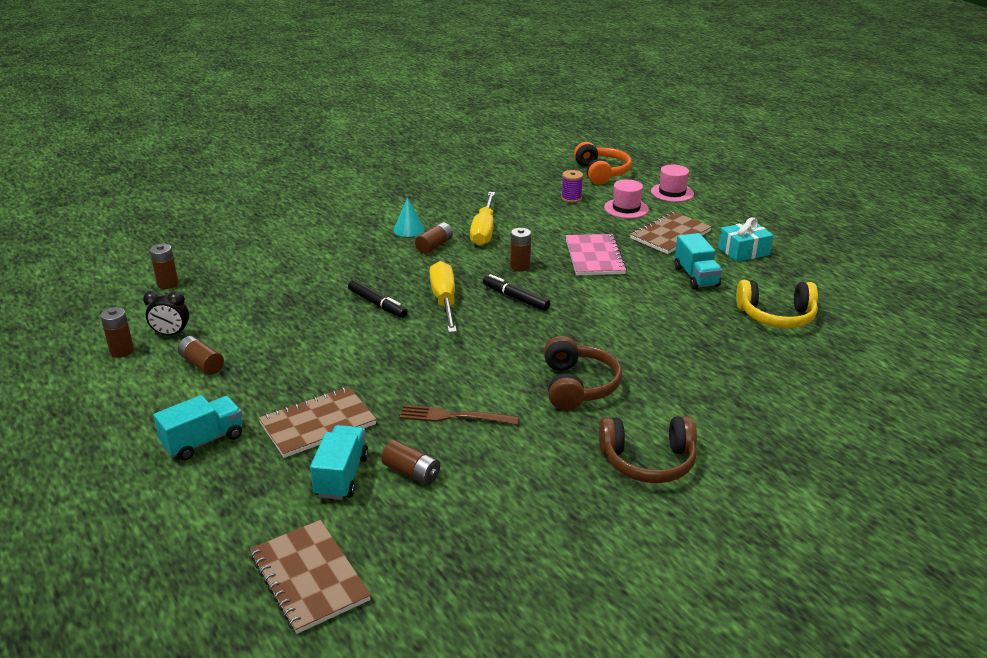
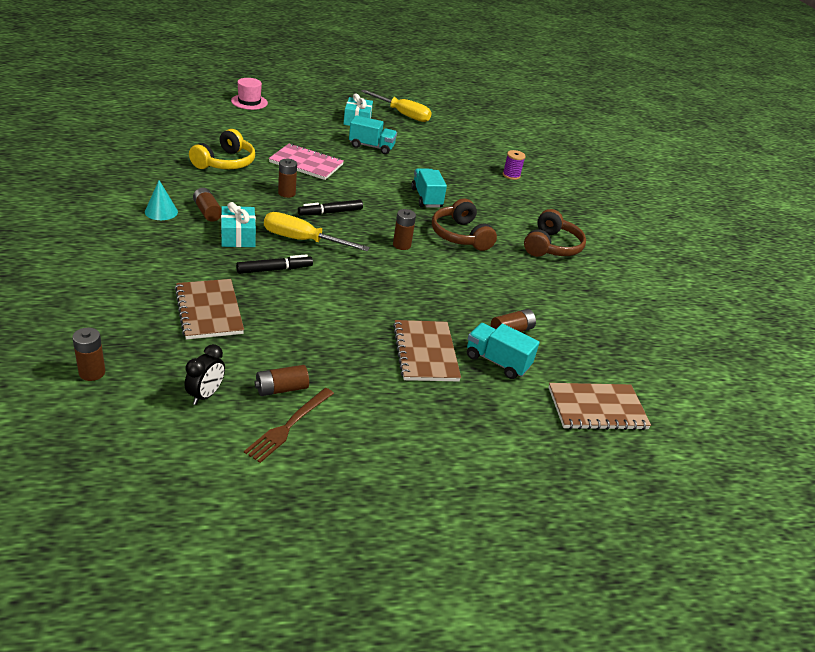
camera: 70 degrees left, 5 degrees up
brown battery [100,307,134,358] -> brown battery moved to [393,209,416,250]
turquoise truck [153,395,242,461] -> turquoise truck moved to [411,168,447,207]
brown fork [399,405,519,425] -> brown fork moved to [244,388,334,463]
yellow screwdriver [470,192,495,246] -> yellow screwdriver moved to [361,90,432,122]
brown headphones [544,336,622,410] -> brown headphones turned 135 degrees counterclockwise [432,198,497,251]
purple spool [561,170,583,203] -> purple spool moved to [503,150,526,180]
orange headphones [574,142,632,184] -> none
pink hat [604,179,649,218] -> none
brown notebook [630,212,712,254] -> brown notebook moved to [175,279,244,340]
yellow headphones [736,280,818,328] -> yellow headphones moved to [189,129,255,169]
none -> turquoise gift [221,202,256,247]

